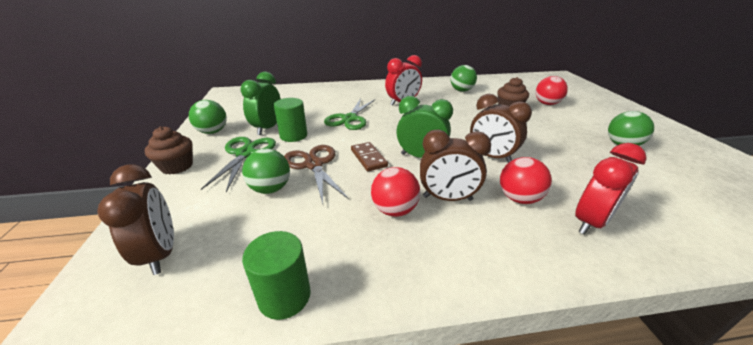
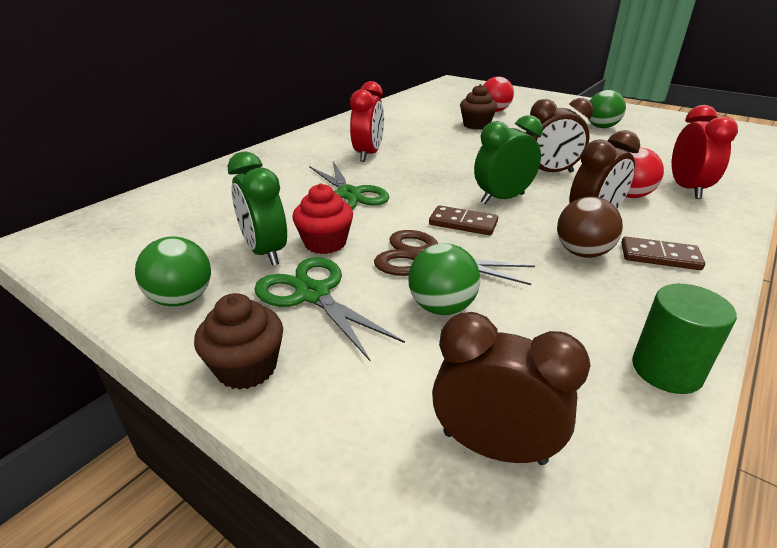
camera: 45 degrees left, 0 degrees up
green cylinder [274,98,307,142] -> red cupcake [292,184,353,254]
red ball [371,167,420,217] -> brown ball [557,196,623,258]
green ball [451,65,477,92] -> none
none -> brown domino [621,237,705,270]

